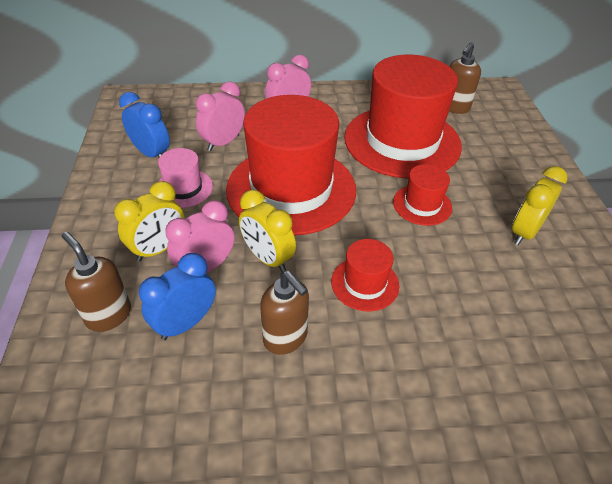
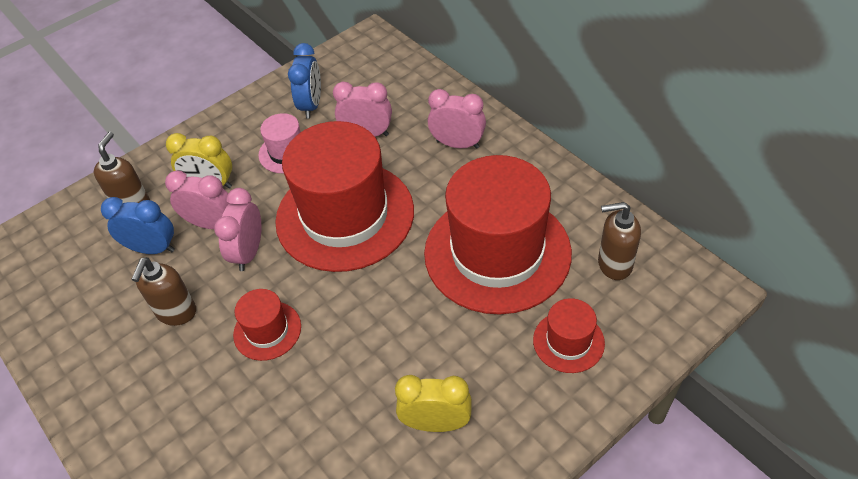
camera: 60 degrees right, 5 degrees up
yellow clock [239,190,296,272] -> pink clock [214,188,261,271]
red hat [393,164,452,226] -> red hat moved to [533,298,605,373]

